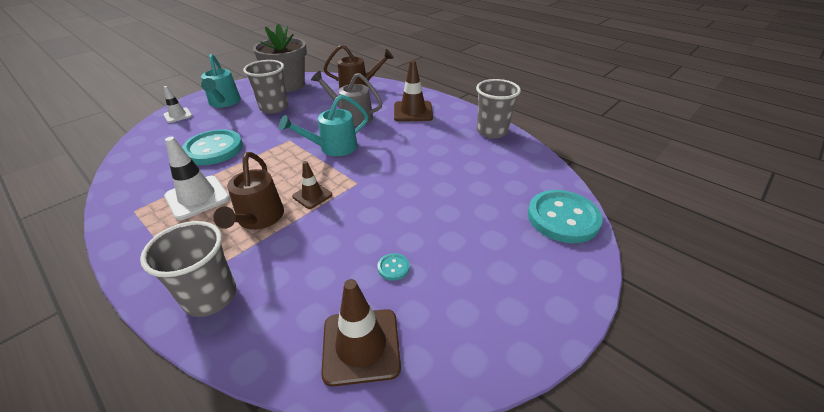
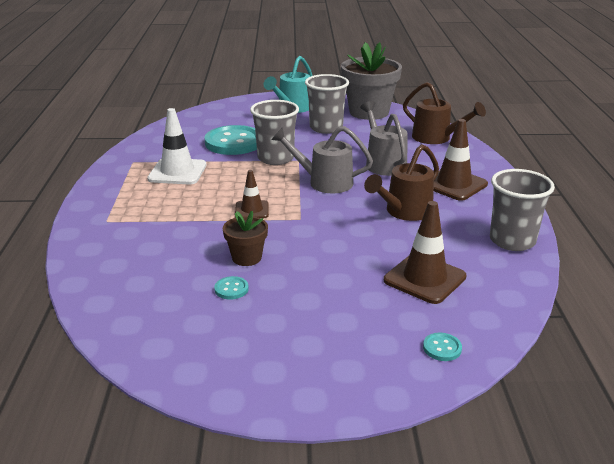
camera: 45 degrees right, 10 degrees down
grey cup [140,221,236,317] -> grey cup moved to [250,100,299,165]
white traffic cone [163,86,192,123] -> none
brown watering can [213,152,284,230] -> brown watering can moved to [364,144,439,221]
turquoise watering can [279,94,369,156] -> grey watering can [271,126,373,193]
brown traffic cone [321,279,401,387] -> brown traffic cone moved to [384,201,467,304]
turquoise button [528,190,603,243] -> turquoise button [423,333,462,361], size x0.41
none -> brown flower pot [223,211,268,266]

